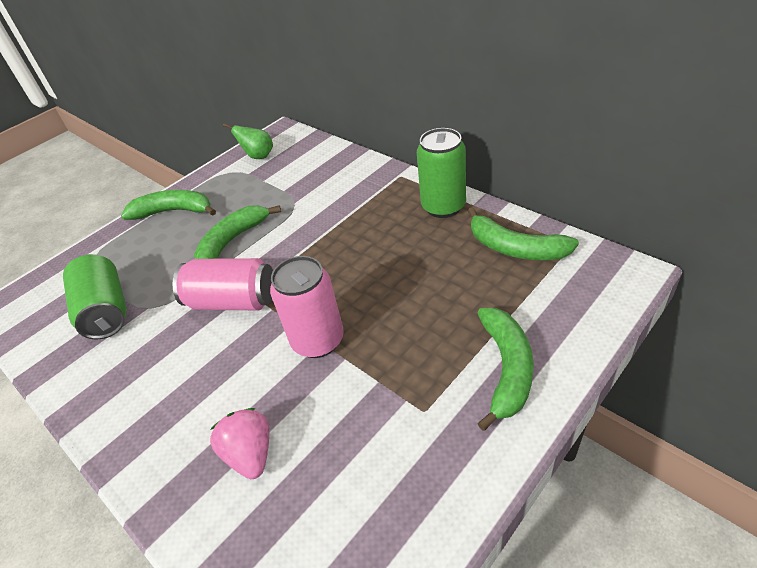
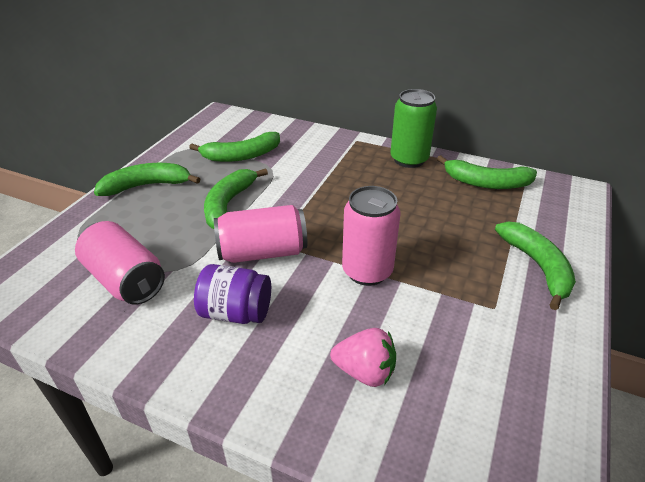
camera: 25 degrees left, 5 degrees down
green can [63,254,127,340] -> pink can [75,221,165,305]
pink strawberry [210,408,269,479] -> pink strawberry turned 150 degrees clockwise [330,328,396,387]
green pear [223,123,273,159] -> none
none -> green banana [189,132,280,162]
none -> purple jar [194,264,271,324]

